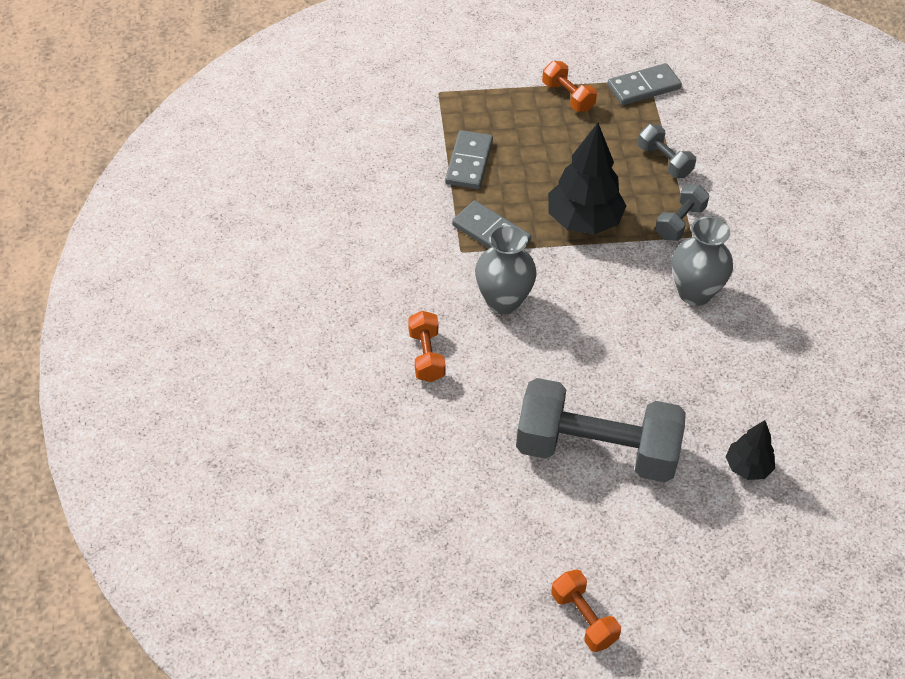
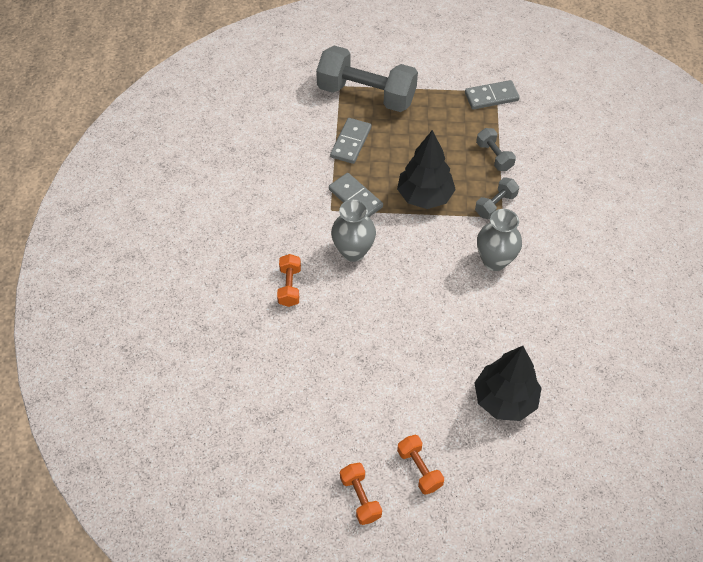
camera: 10 degrees right, 5 degrees up
grey dumbbell [516,378,686,482] -> grey dumbbell moved to [316,45,418,112]
orange dumbbell [542,61,597,112] -> orange dumbbell moved to [397,435,444,495]
black tree [726,420,775,480] -> black tree [474,346,541,421], size x1.82

